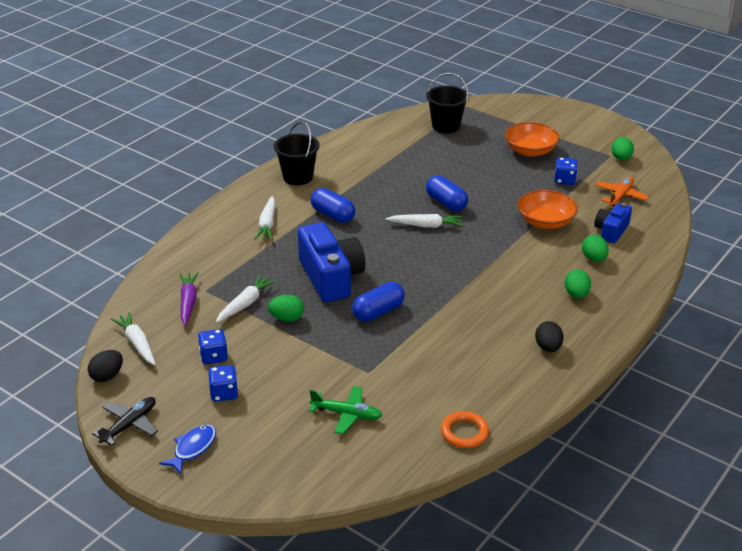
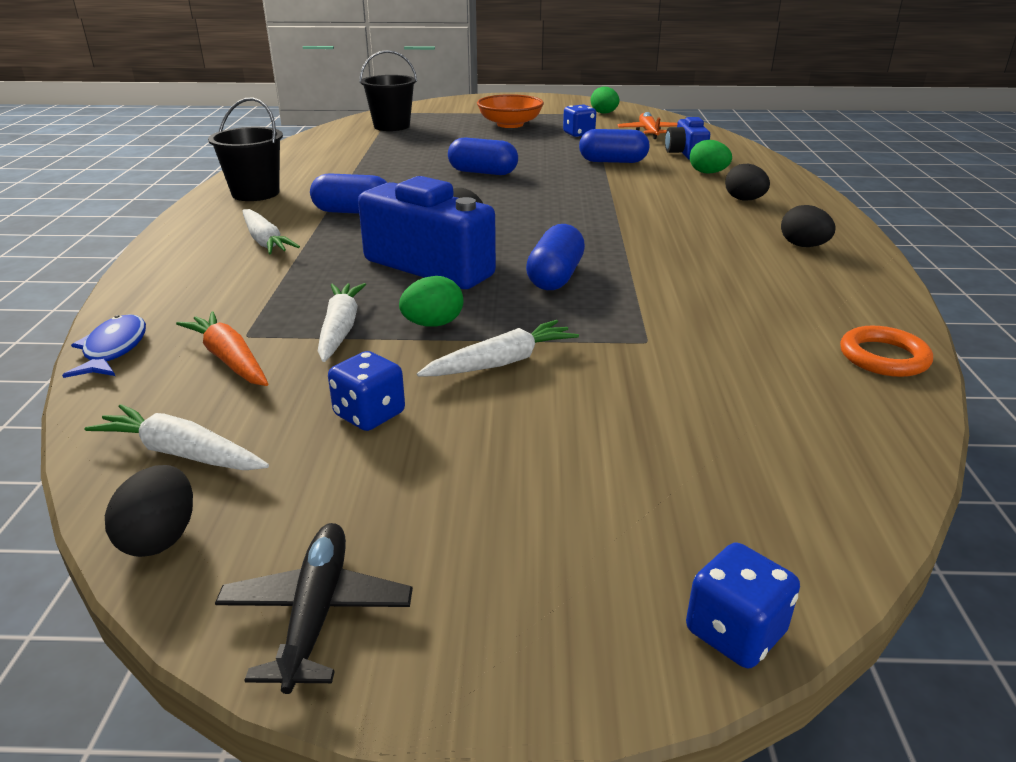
camera: 35 degrees left, 5 degrees down
blue fish [159,425,216,475] -> blue fish moved to [62,314,146,378]
purple carrot [180,272,199,326] -> orange carrot [176,311,268,386]
blue dice [208,365,238,402] -> blue dice moved to [686,542,800,668]
green plane [309,386,382,434] -> none
white carrot [386,214,463,228] -> white carrot moved to [417,320,579,377]
orange bowl [518,190,578,229] -> blue capsule [579,129,650,163]
green egg [564,269,591,298] -> black egg [725,164,770,200]

